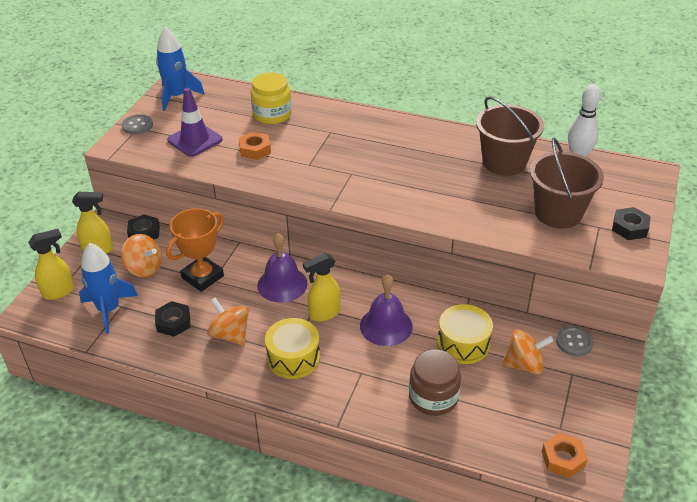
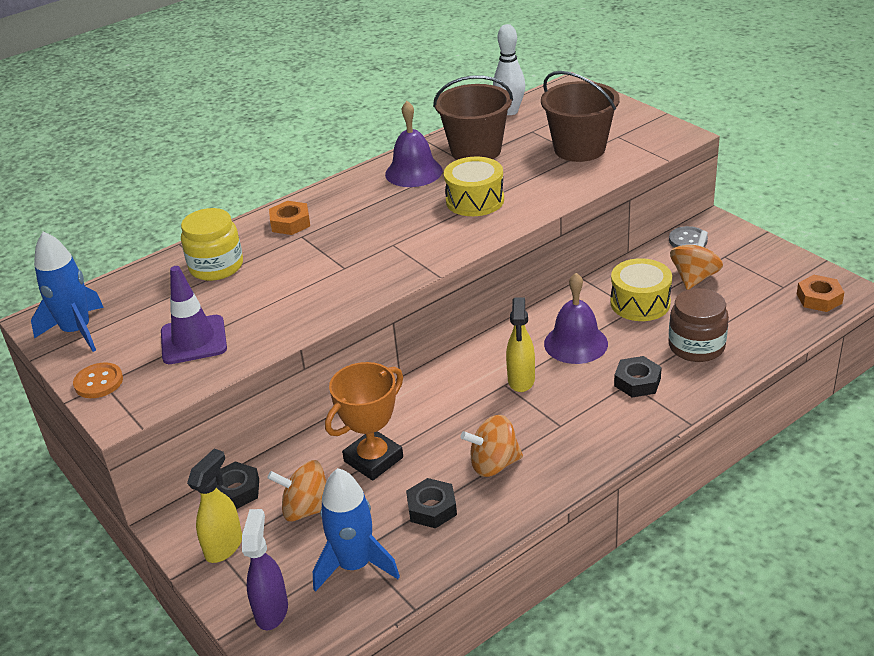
camera: 55 degrees left, 5 degrees down
yellow spray bottle [28,229,74,300] -> purple spray bottle [242,509,288,630]
orange spinning top [121,234,162,278] -> orange spinning top turned 150 degrees counterclockwise [267,460,327,522]
grey button [122,114,153,135] -> orange button [73,362,123,398]
orange trophy [166,208,224,292] -> orange trophy turned 60 degrees clockwise [325,362,403,480]
orange nut [239,132,271,160] -> orange nut moved to [269,201,310,235]
purple bell [257,233,308,303] -> purple bell moved to [385,101,443,187]
yellow drum [265,318,320,379] -> yellow drum moved to [444,157,504,216]
black nut [612,207,651,240] -> black nut moved to [614,356,662,398]

